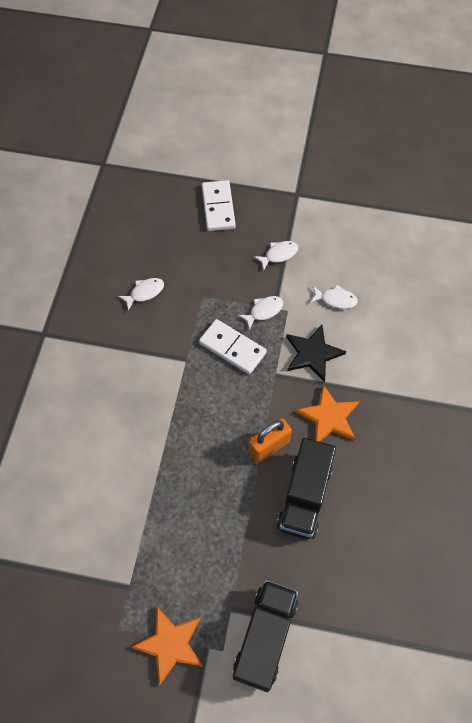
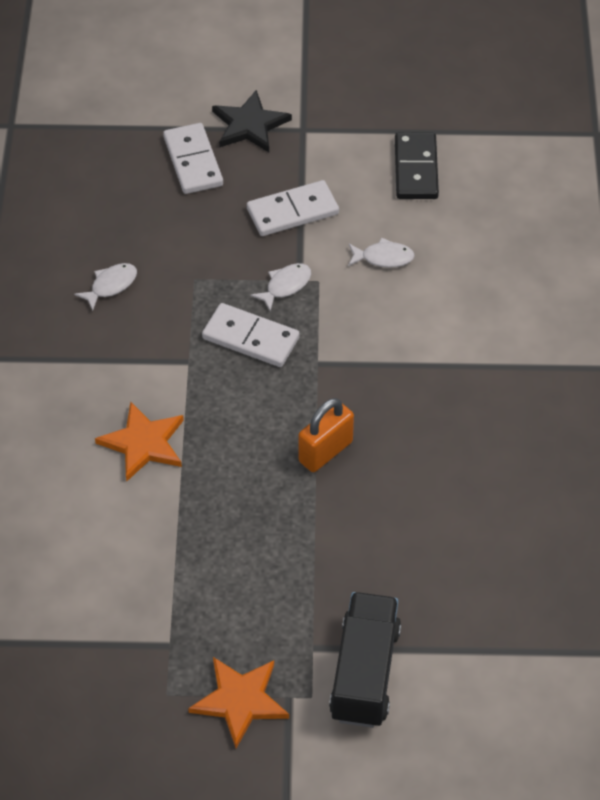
camera: 10 degrees left, 10 degrees down
white fish [254,241,298,271] -> white domino [247,180,339,236]
black truck [277,438,336,539] -> none
black star [286,325,346,382] -> black star moved to [212,90,292,152]
orange star [296,385,359,442] -> orange star moved to [95,401,184,481]
none -> black domino [395,132,439,199]

